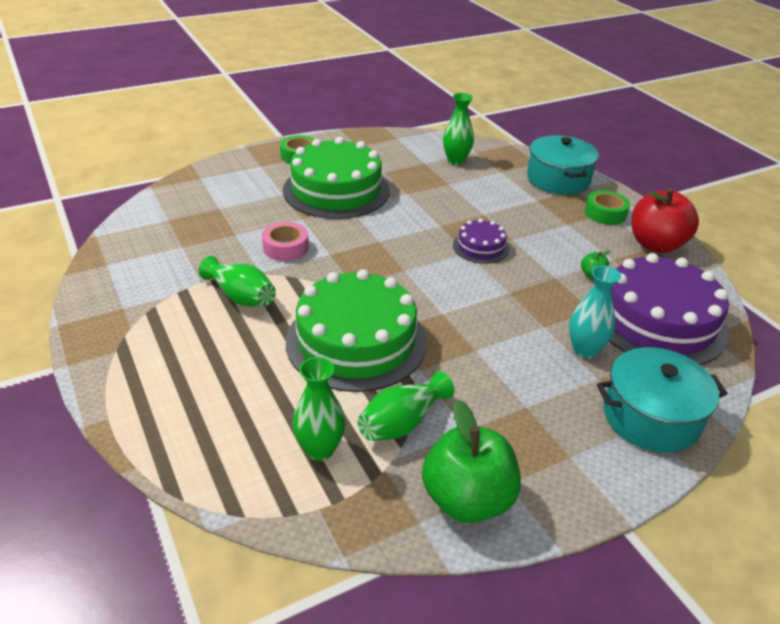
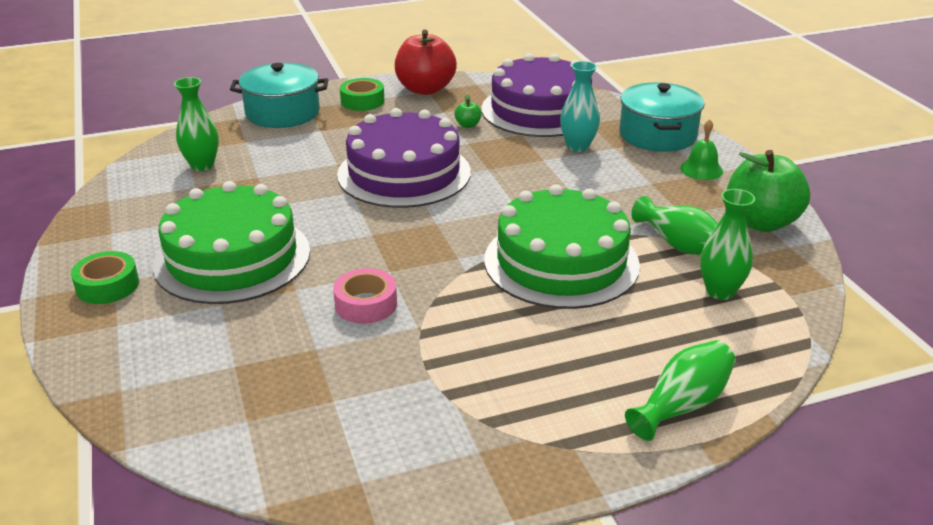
camera: 80 degrees left, 5 degrees down
green vase [199,256,276,307] -> green vase moved to [625,340,736,441]
purple cake [453,219,509,264] -> purple cake [337,108,471,208], size x2.09
none -> green bell [680,119,723,180]

